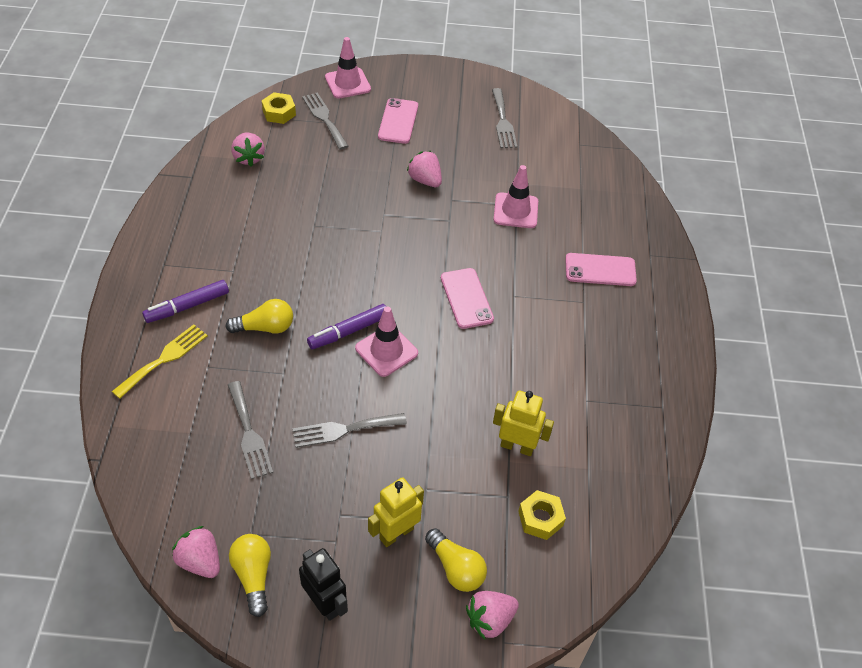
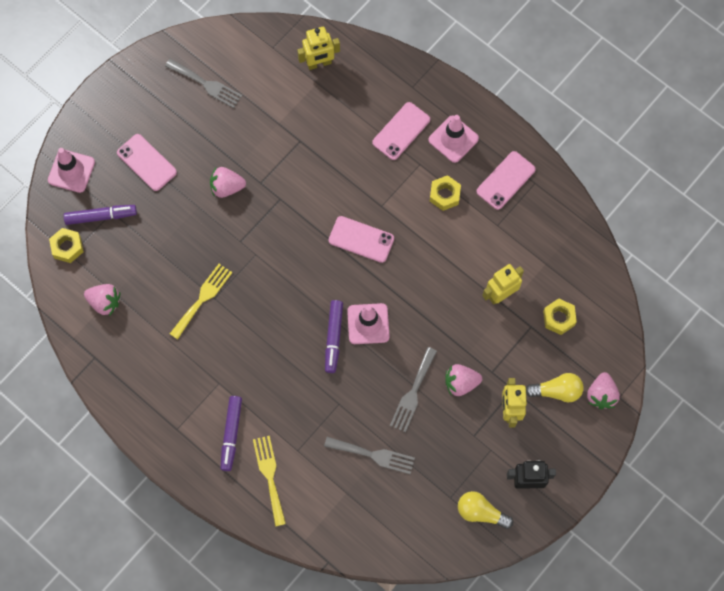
camera: 50 degrees left, 20 degrees up
pink strawberry [172,526,220,578] -> pink strawberry moved to [445,364,482,396]
yellow light bulb [226,299,293,334] -> none
grey fork [302,92,348,150] -> purple marker [64,205,137,225]
pink traffic cone [493,165,538,228] -> pink traffic cone moved to [428,115,479,163]
none -> yellow fork [170,264,232,339]
none -> yellow robot [297,27,340,70]
none -> yellow nut [430,175,461,211]
none -> pink phone [476,151,536,210]

